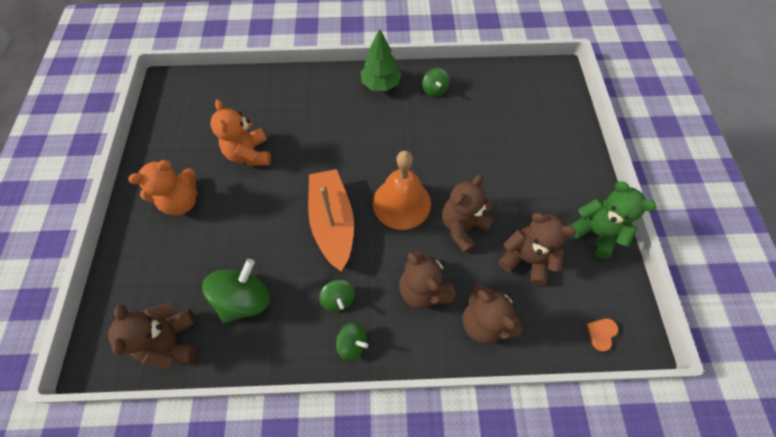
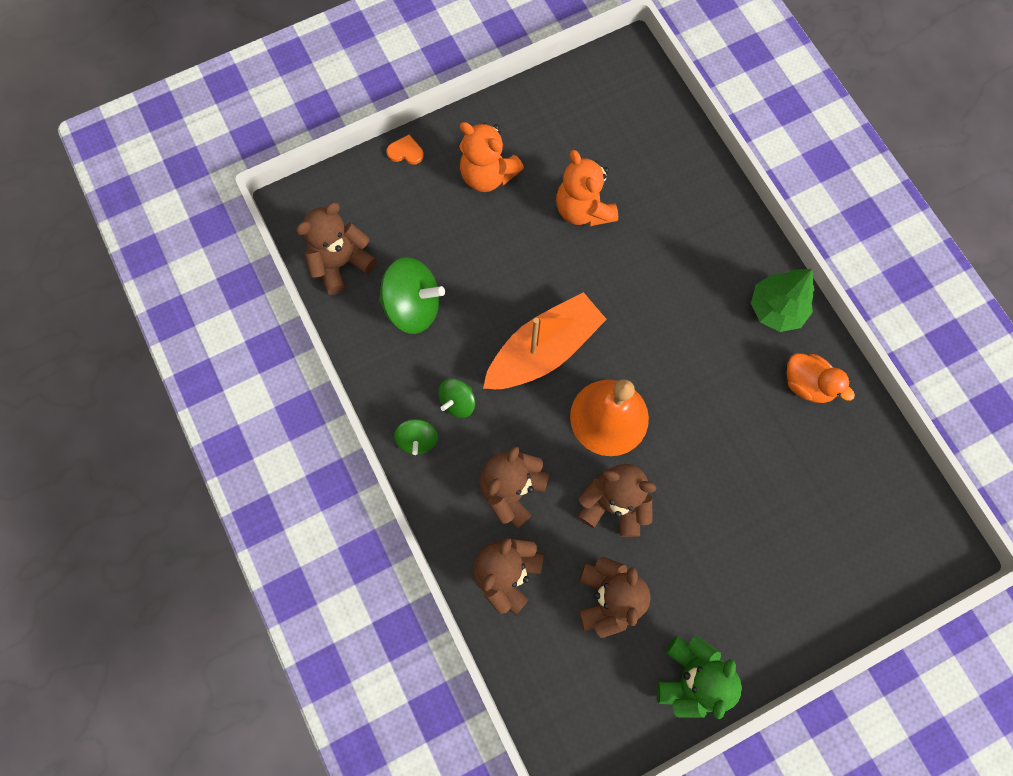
camera: 65 degrees right, 10 degrees up
orange teddy bear [210,99,271,166] -> orange teddy bear turned 75 degrees counterclockwise [556,150,618,226]
green spinning top [422,68,450,97] -> orange duck [786,353,855,403]
orange heart [586,318,618,352] -> orange heart moved to [387,135,424,165]

